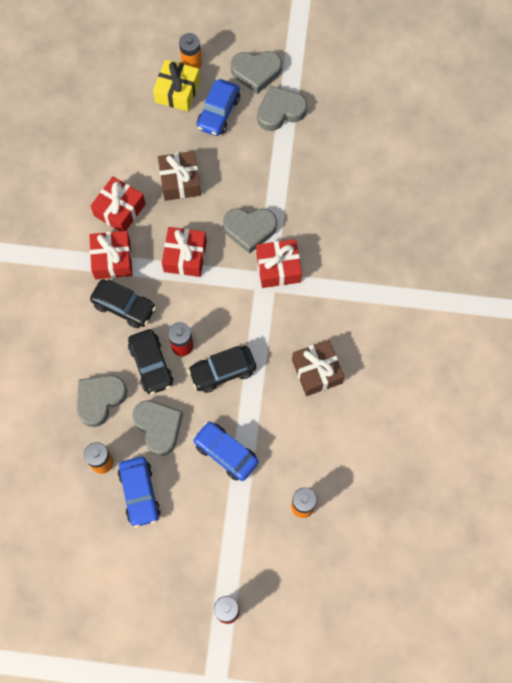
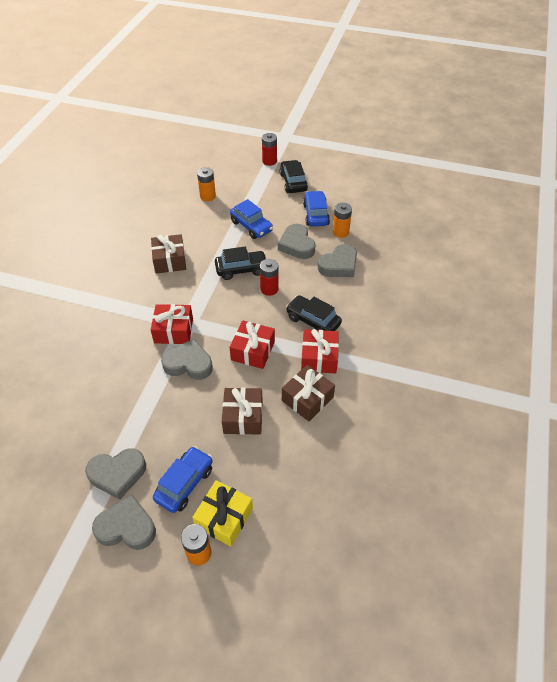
camera: 170 degrees left, 20 degrees down
red gift [91,176,146,231] -> brown gift [282,365,335,421]
black car [128,329,173,395] -> black car moved to [279,160,308,193]

